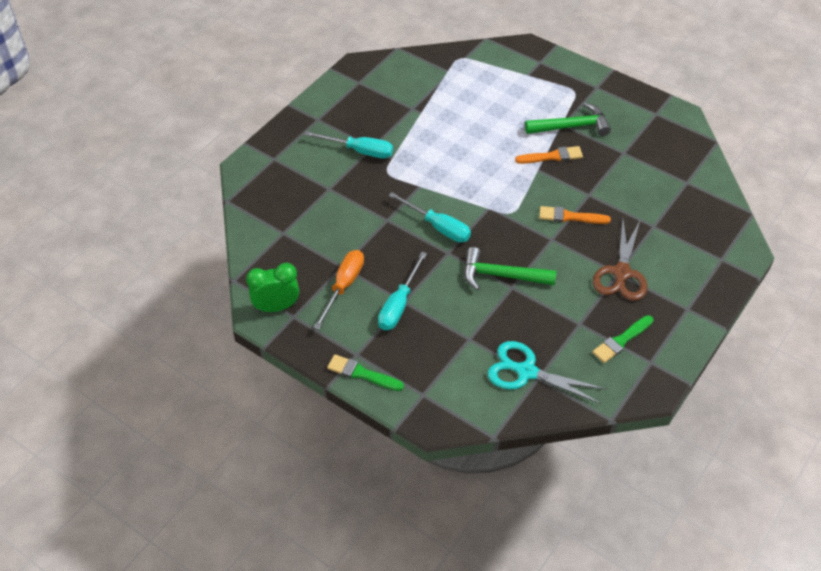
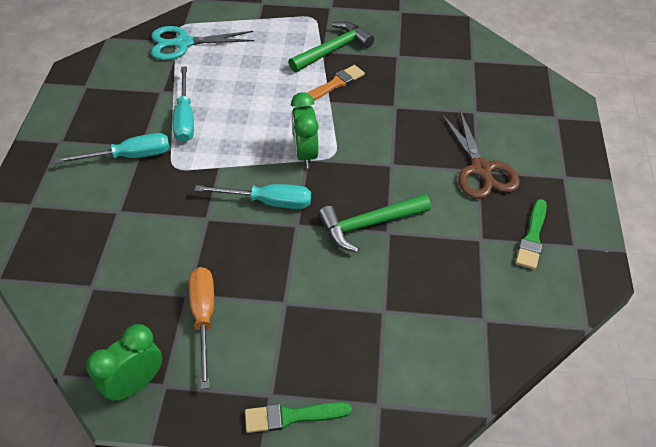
camera: 30 degrees left, 0 degrees up
turquoise screwdriver [378,252,427,330] -> turquoise screwdriver moved to [173,66,194,142]
turquoise scissors [487,341,606,404] -> turquoise scissors moved to [151,26,254,60]
orange brush [539,206,611,224] -> none
none -> green clock [291,92,318,169]

